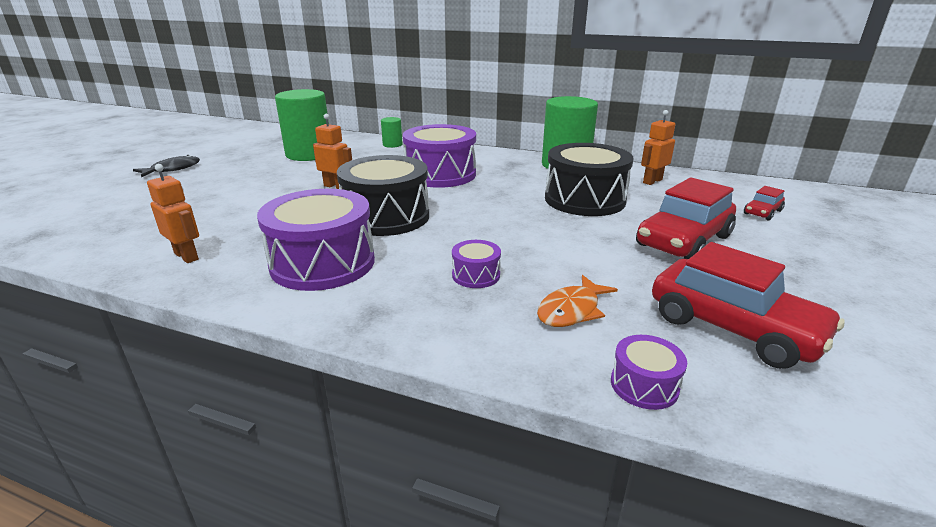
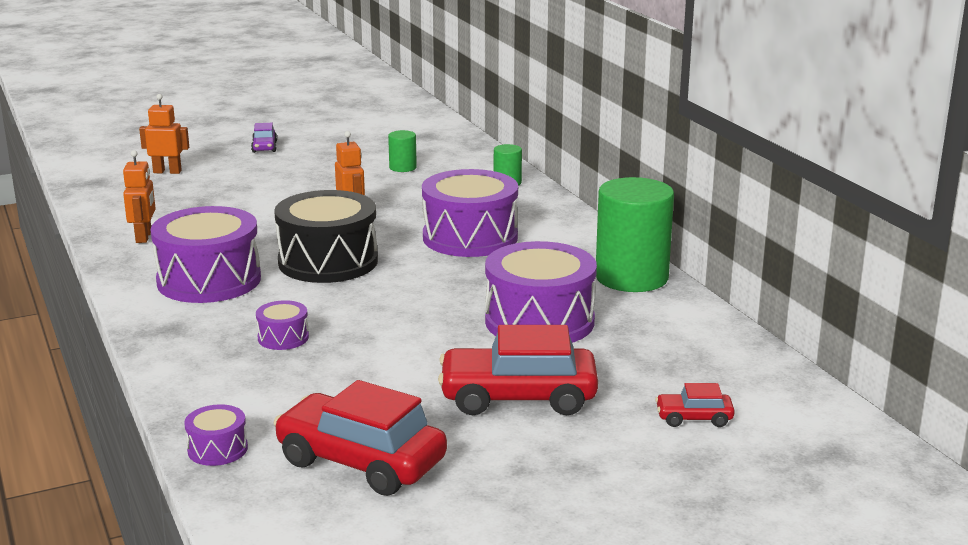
camera: 45 degrees right, 5 degrees down
black fish [133,155,200,177] -> purple car [251,123,277,153]
green cylinder [275,89,329,161] -> green cylinder [388,130,417,172], size x0.46
orange fish [537,275,618,327] -> none
black drum [545,143,633,216] -> purple drum [485,241,597,343]
orange robot [641,110,675,185] -> orange robot moved to [139,94,189,174]
red car [652,242,845,369] -> red car turned 120 degrees clockwise [273,380,447,496]

